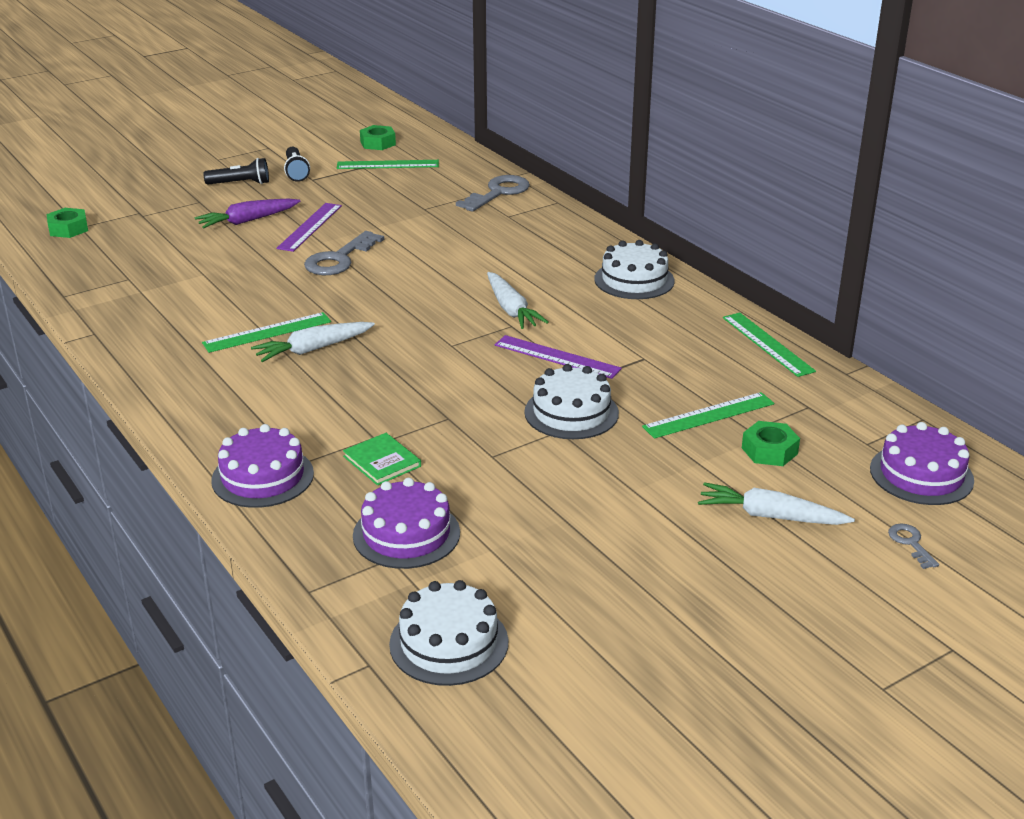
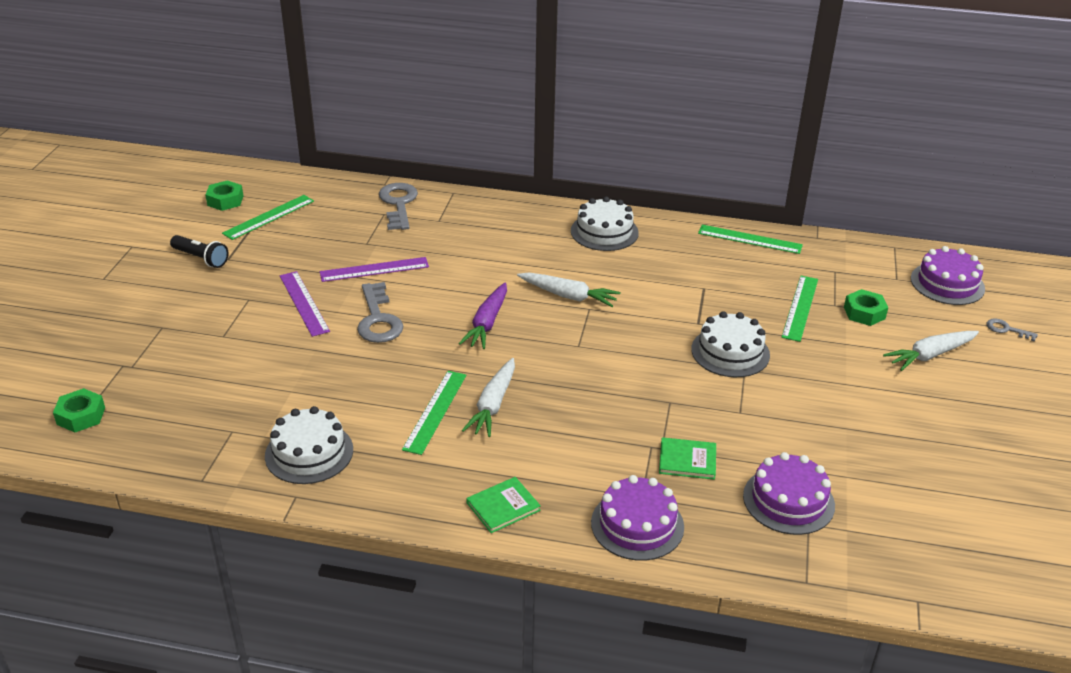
camera: 45 degrees left, 5 degrees up
purple carrot [195,199,300,228] -> purple carrot moved to [459,282,507,349]
black flashlight [203,158,269,185] -> none
white cake [389,580,508,686] -> white cake moved to [265,406,353,484]
purple ruler [495,335,622,379] -> purple ruler moved to [320,257,429,282]
none -> green book [466,477,541,533]

